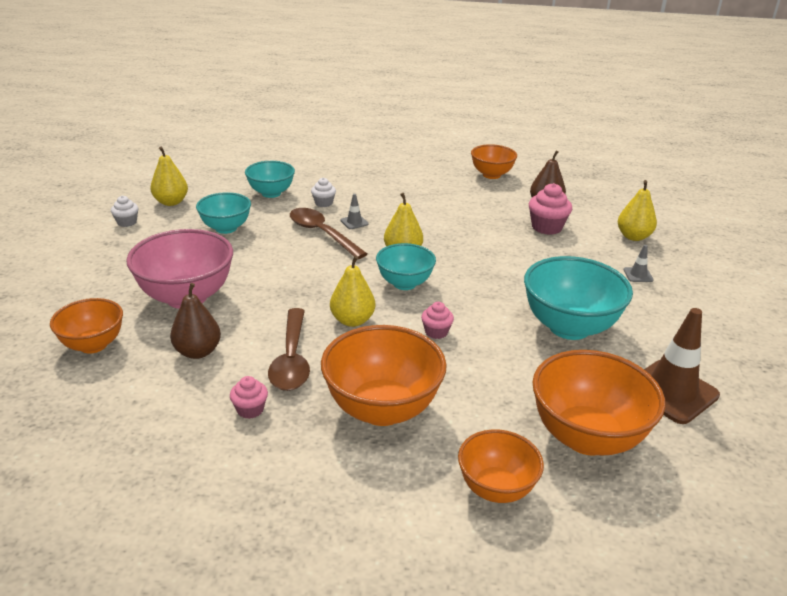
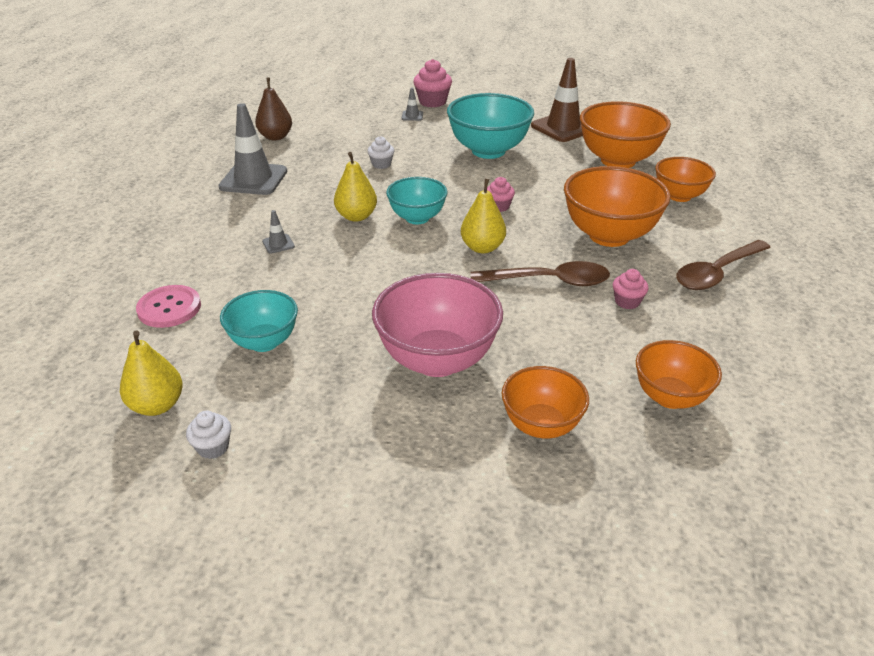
camera: 85 degrees left, 5 degrees up
brown pear [170,283,221,359] -> none
turquoise bowl [245,161,295,198] -> pink button [136,285,201,328]
brown spoon [290,208,367,259] -> brown spoon moved to [676,240,771,290]
white cupcake [311,178,336,207] -> white cupcake moved to [367,136,394,169]
orange bowl [471,144,517,179] -> orange bowl moved to [636,340,722,409]
pink cupcake [529,183,572,235] -> pink cupcake moved to [413,59,452,107]
yellow pear [618,180,657,241] -> none
none -> grey traffic cone [218,103,287,195]

